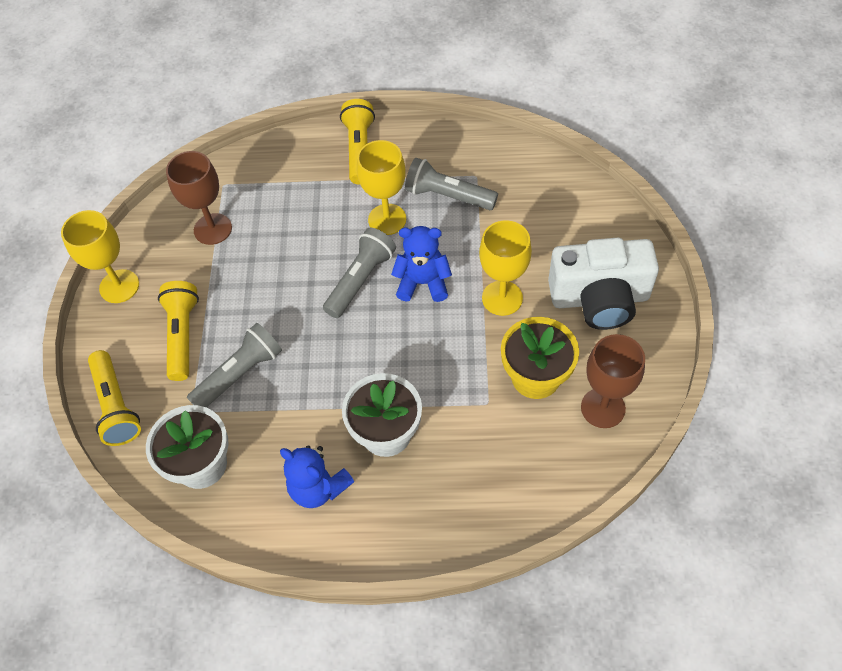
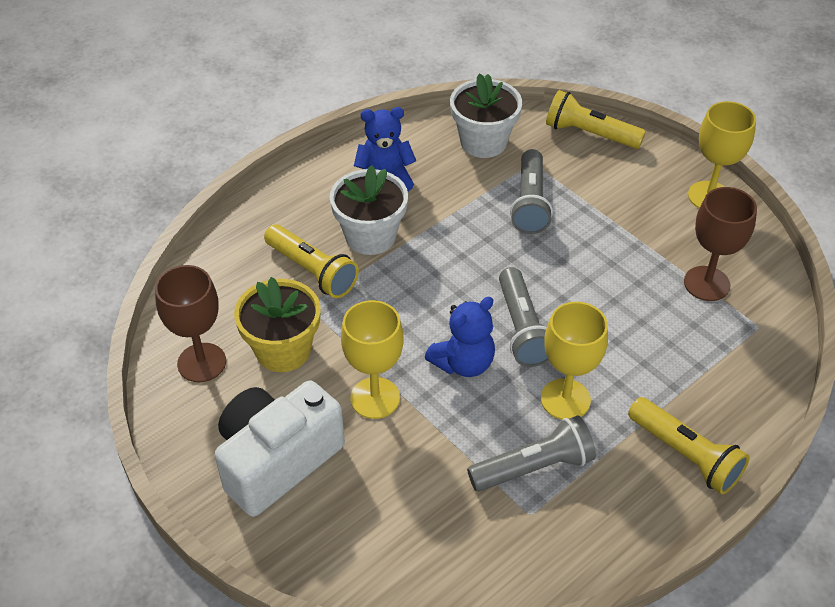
camera: 135 degrees right, 10 degrees down
yellow flashlight [158,281,199,381] -> yellow flashlight moved to [264,224,359,298]

